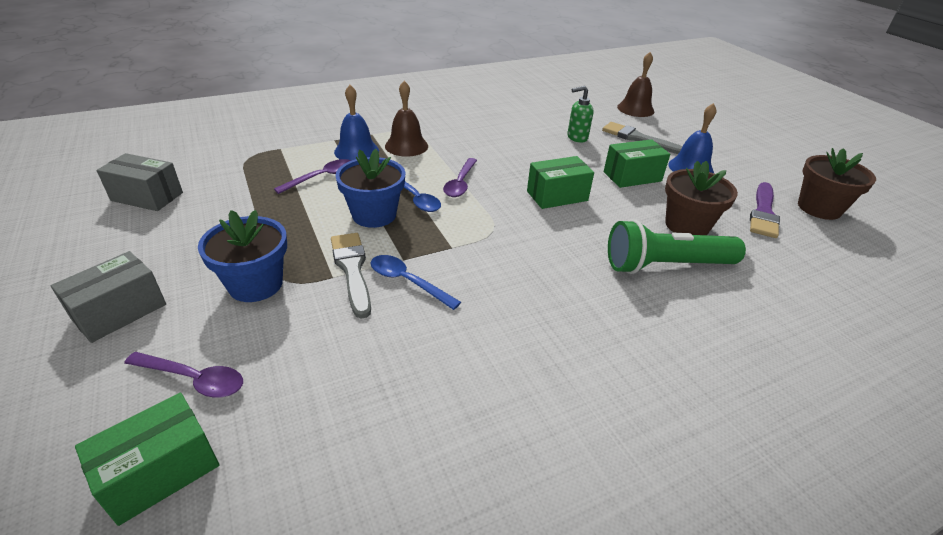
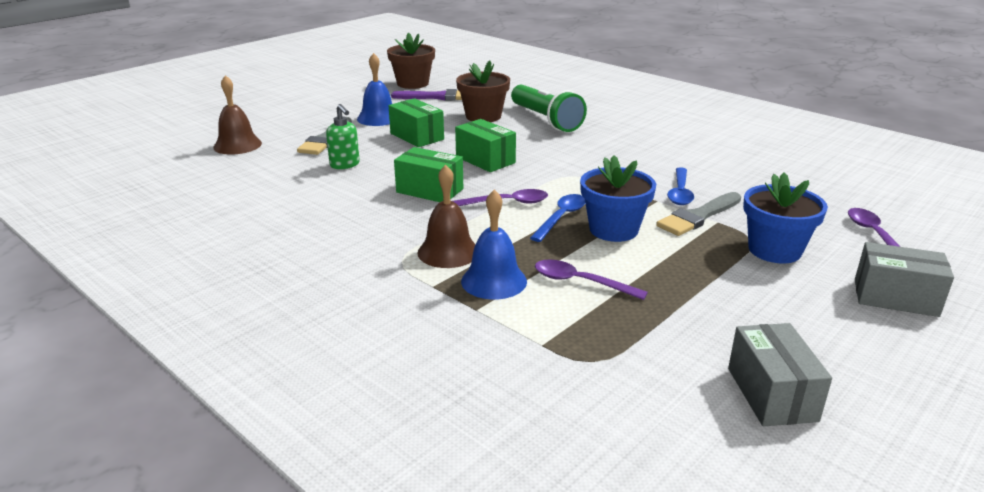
camera: 110 degrees left, 10 degrees down
green box [75,392,219,526] -> green box moved to [394,147,463,202]

